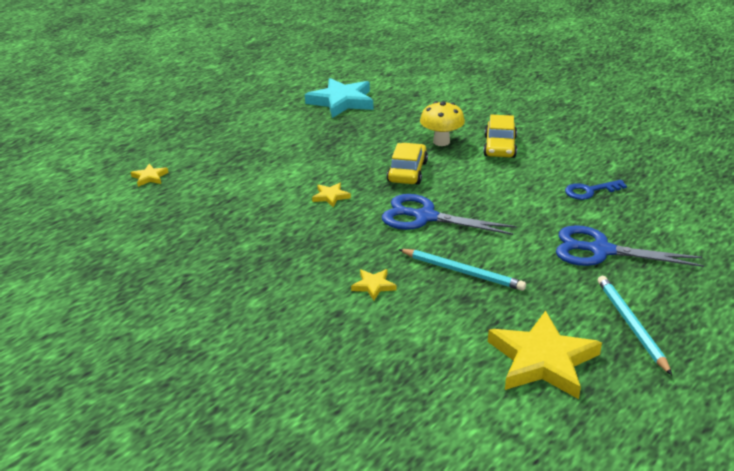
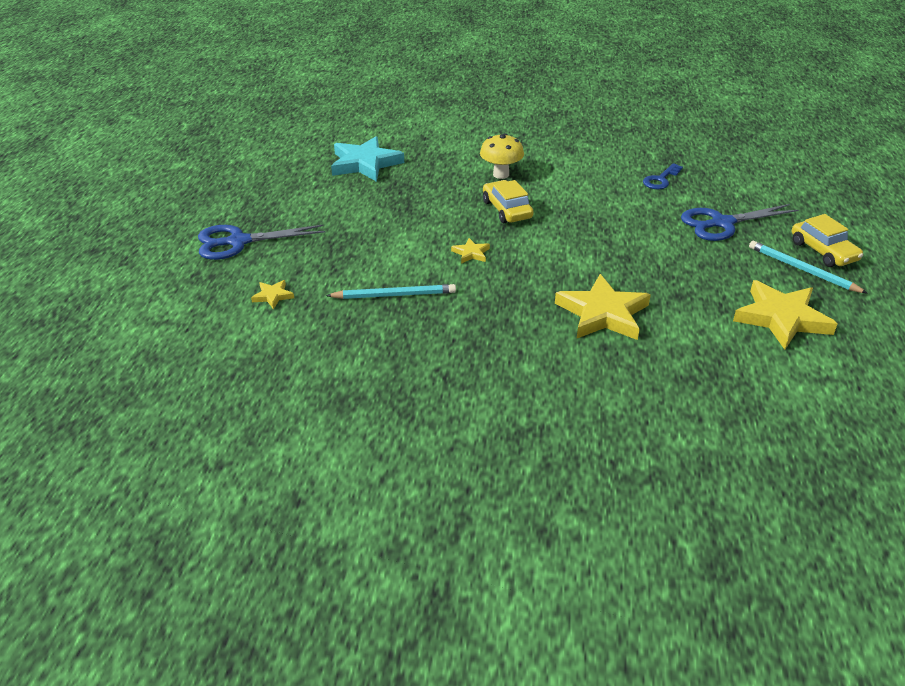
camera: 35 degrees left, 5 degrees up
yellow star [351,269,397,300] -> yellow star [555,274,651,340], size x2.22
blue scissors [382,194,516,235] -> blue scissors moved to [198,225,325,260]
turquoise pencil [398,249,526,291] -> turquoise pencil moved to [326,284,456,299]
yellow car [483,115,517,158] -> yellow car moved to [792,214,863,267]

